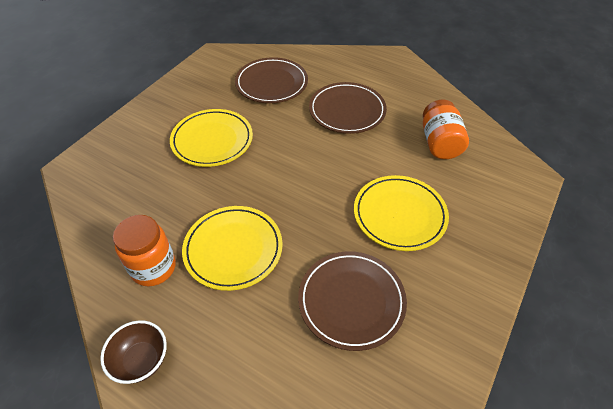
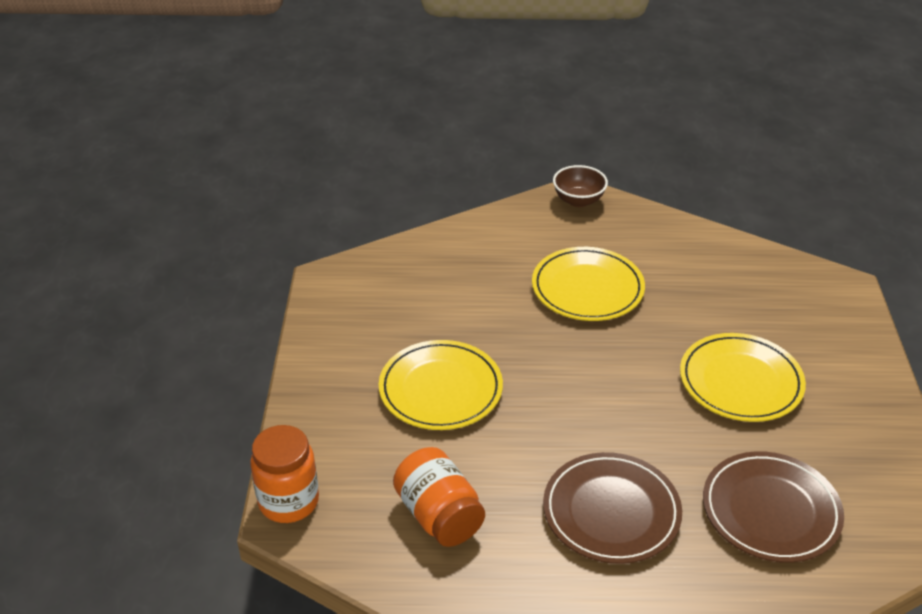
camera: 150 degrees right, 10 degrees down
orange jar [113,215,176,287] -> orange jar moved to [250,425,319,523]
brown plate [298,251,407,351] -> none

